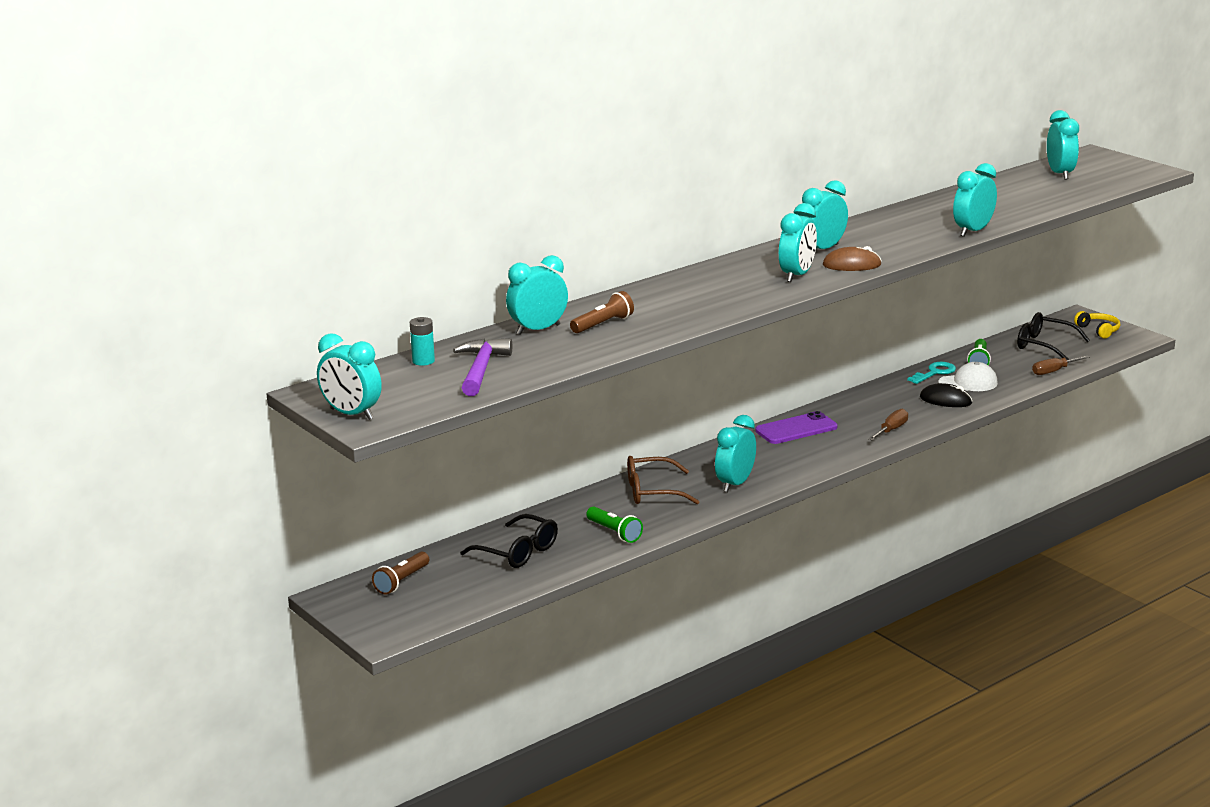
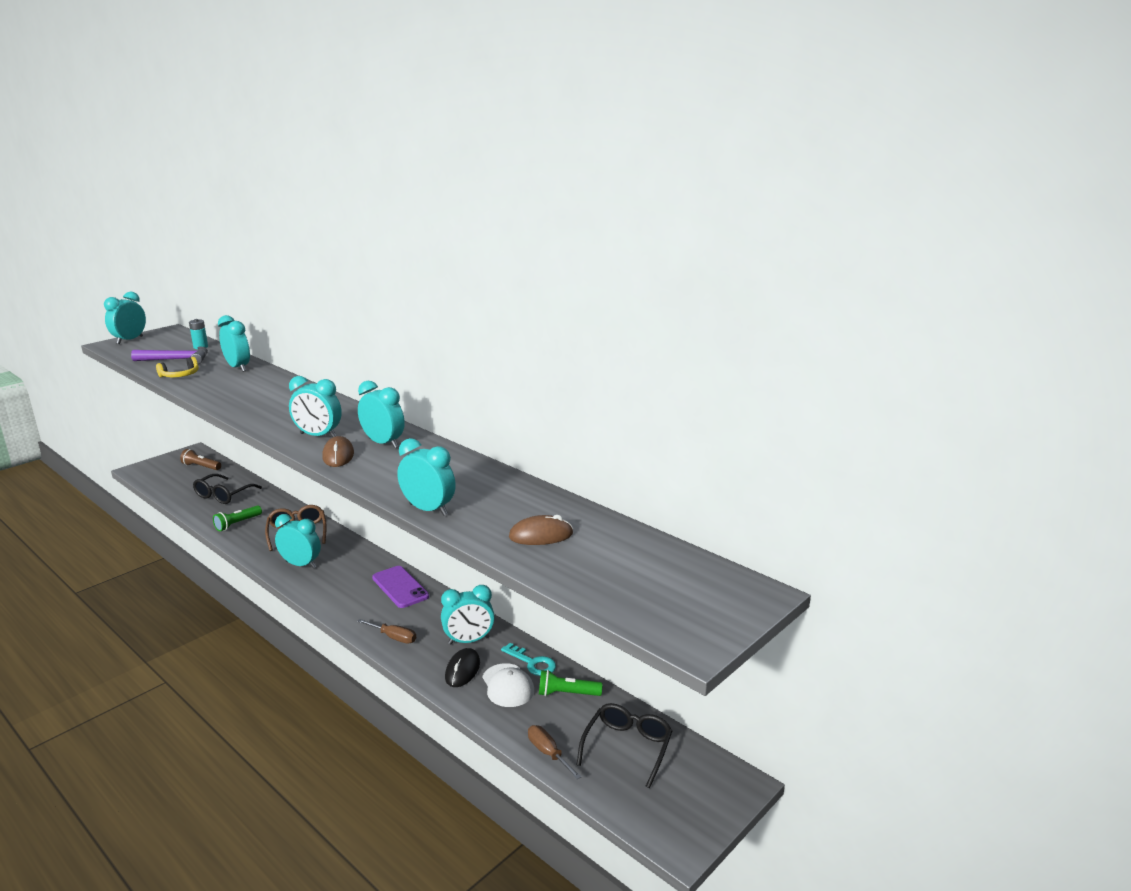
camera: 80 degrees right, 0 degrees up
brown flashlight [570,291,634,333] -> none
turquoise clock [1047,110,1079,180] -> turquoise clock moved to [441,585,495,644]
yellow headphones [1074,311,1120,339] -> yellow headphones moved to [156,357,199,377]
none -> brown mouse [509,515,573,545]

